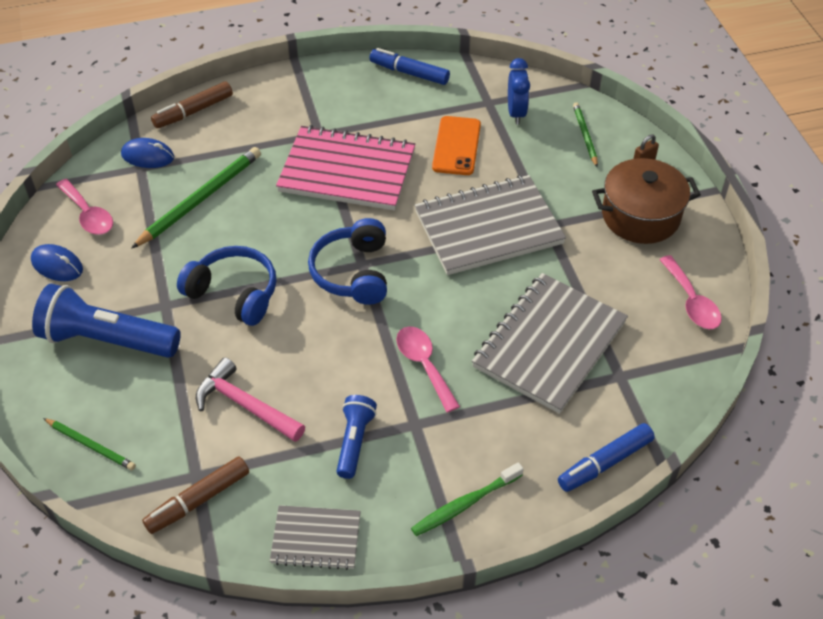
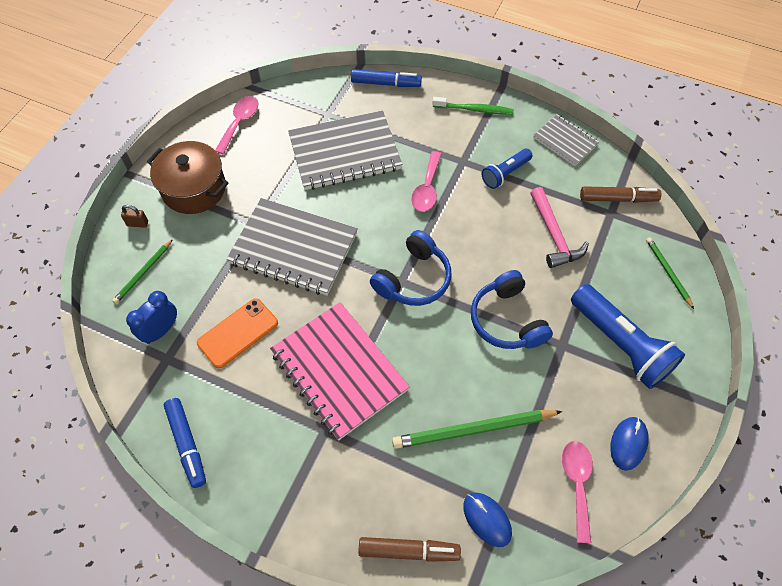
camera: 140 degrees left, 10 degrees up
blue mouse [31,244,83,281] -> blue mouse turned 45 degrees clockwise [610,417,649,471]

